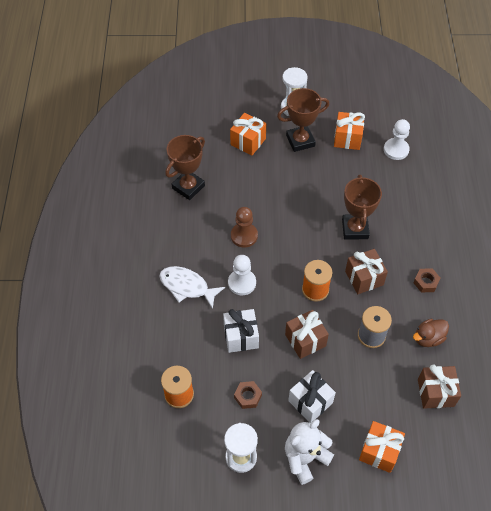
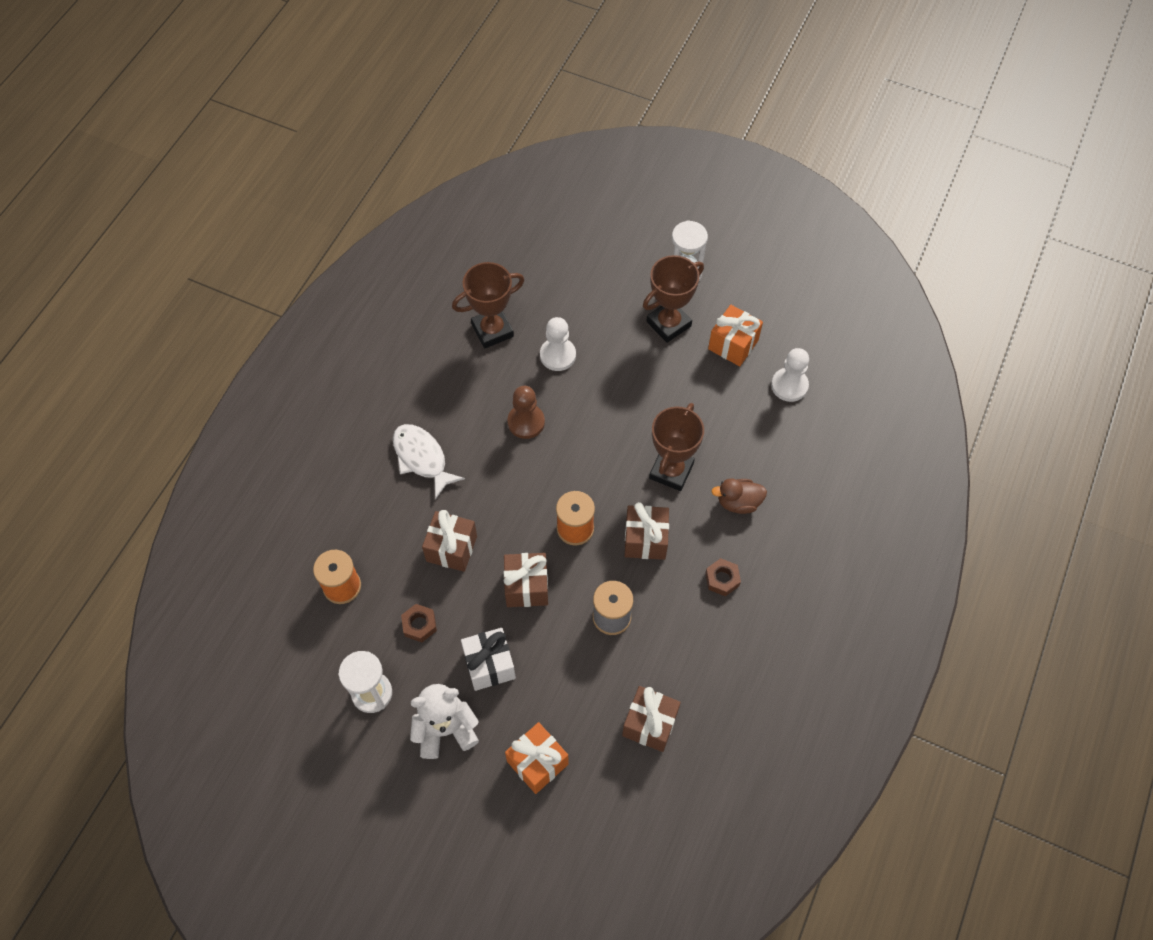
camera: 25 degrees right, 5 degrees up
white gift [223,309,259,353] -> brown gift [422,510,477,572]
white pawn [228,255,256,295] -> white pawn moved to [540,317,576,371]
orange gift [230,113,266,155] -> none
brown trophy [277,88,329,152] -> brown trophy turned 45 degrees counterclockwise [643,255,704,343]
brown duck [413,319,449,347] -> brown duck moved to [711,478,767,514]

